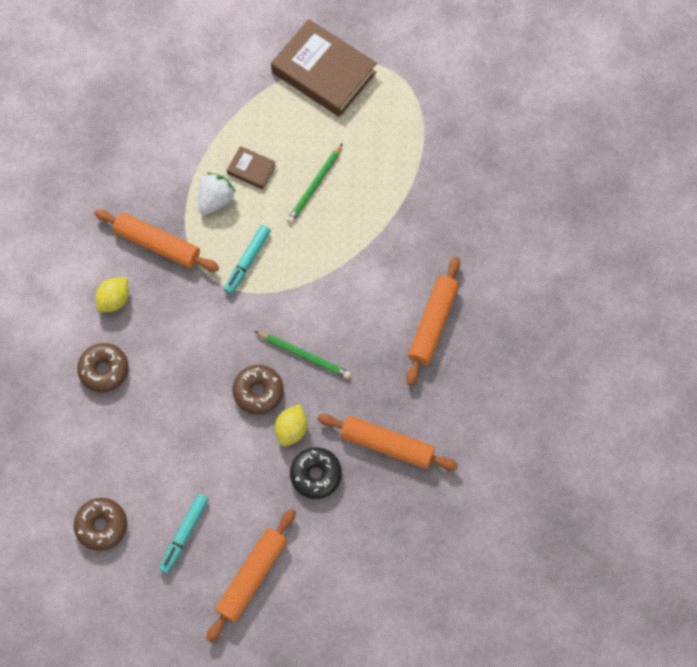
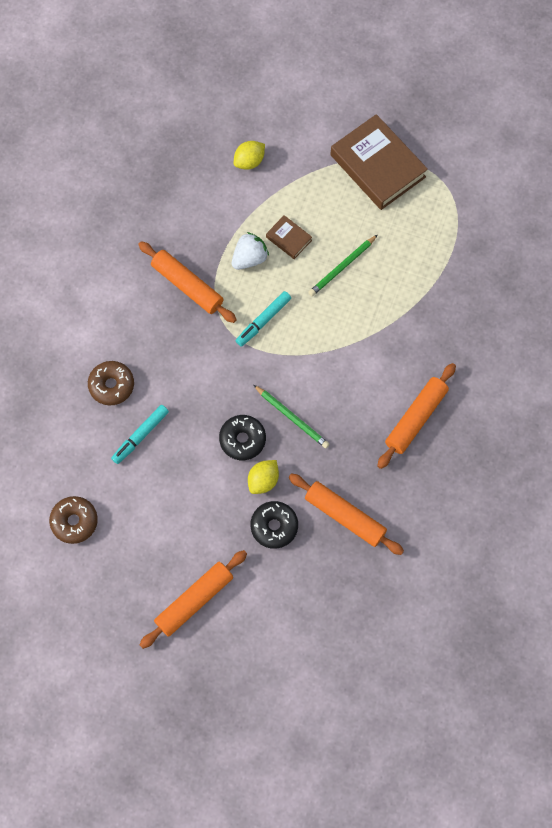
camera: 15 degrees right, 0 degrees up
yellow lemon [95,277,129,312] -> yellow lemon moved to [234,141,265,170]
turquoise marker [159,494,209,573] -> turquoise marker moved to [111,405,169,464]
brown donut [233,365,284,415] -> black donut [219,415,266,460]

